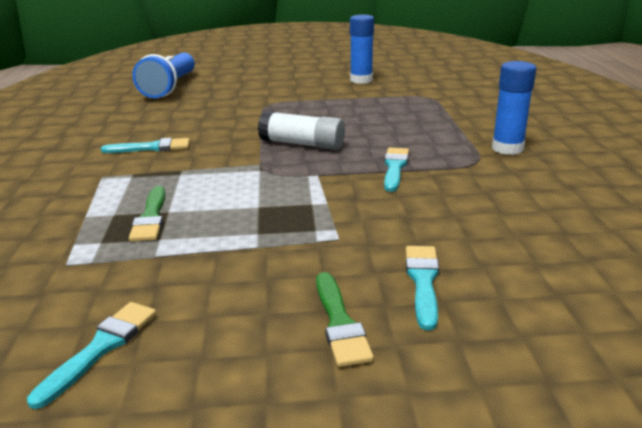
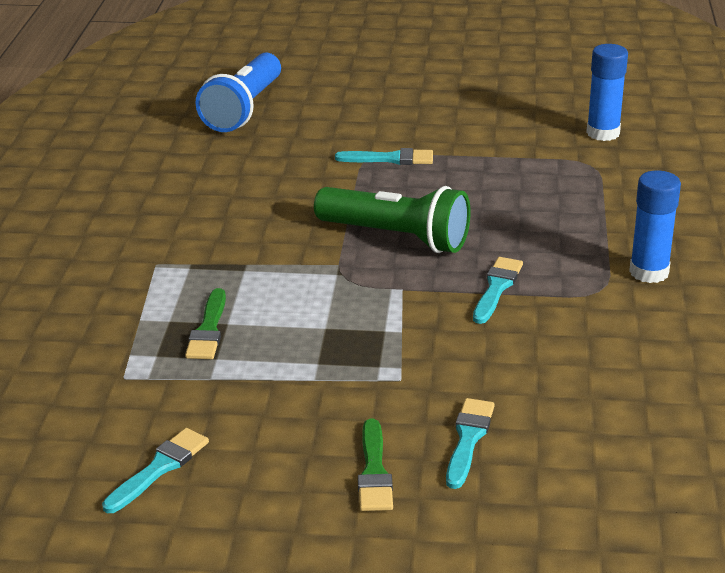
camera: 10 degrees right, 5 degrees up
turquoise brush [101,138,190,153] -> turquoise brush moved to [335,148,433,165]
white glue stick [258,111,345,150] -> green flashlight [314,186,471,253]
blue glue stick [350,15,374,84] -> blue glue stick moved to [586,44,628,141]

